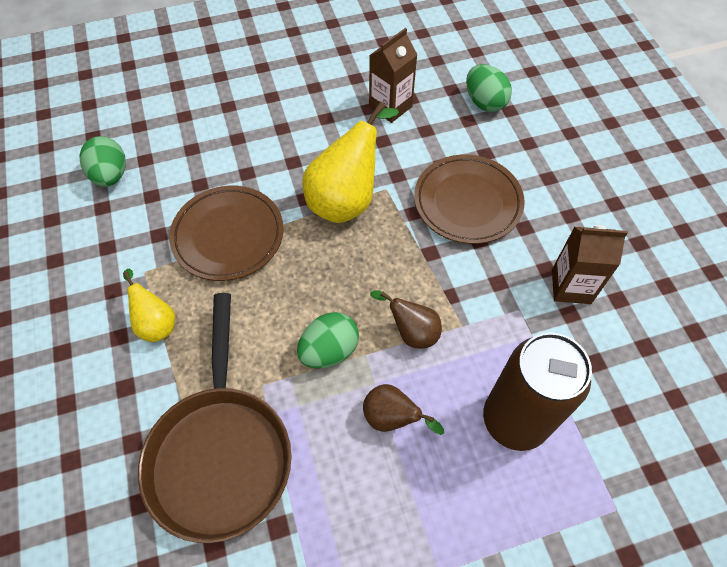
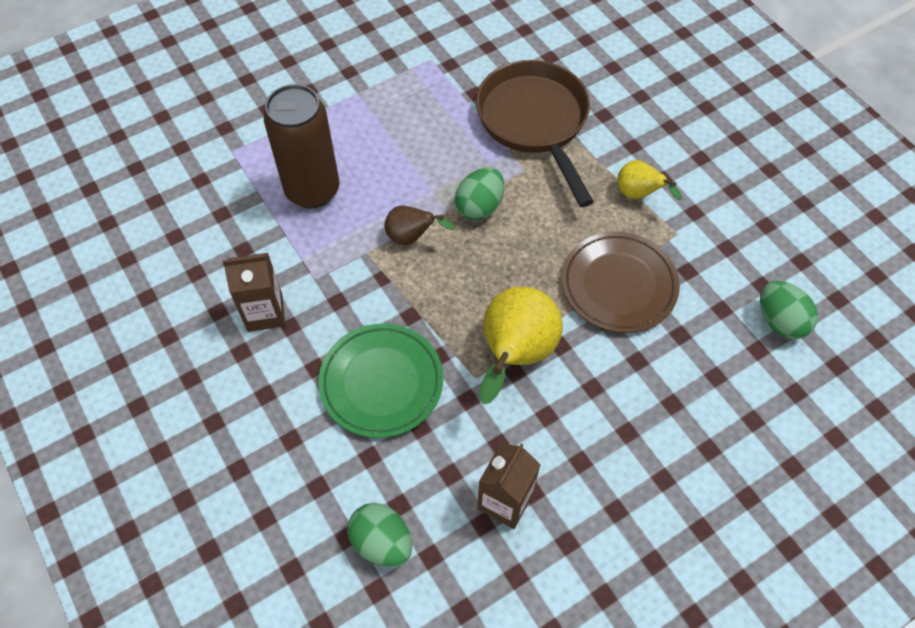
camera: 165 degrees right, 0 degrees up
brown pear [363,384,444,435] -> none
brown plate [414,154,525,244] -> green plate [318,323,443,438]

